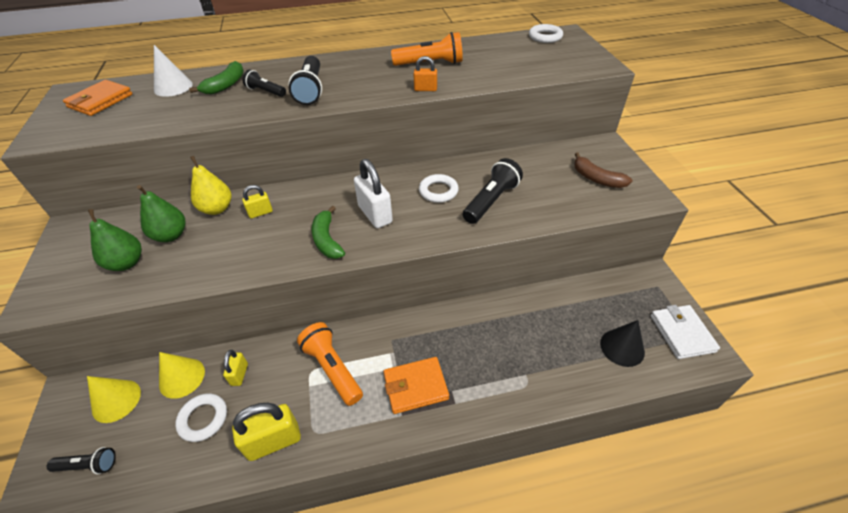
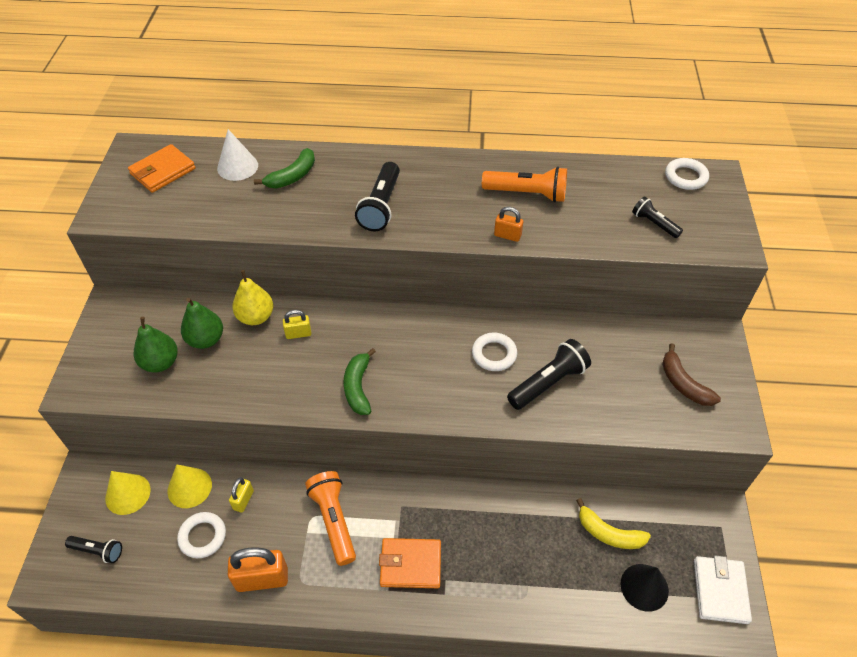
camera: 15 degrees right, 5 degrees up
yellow padlock [232,403,301,461] -> orange padlock [228,547,288,592]
black flashlight [242,70,286,97] -> black flashlight moved to [632,196,683,238]
white padlock [354,159,393,228] -> none
none -> yellow banana [576,498,651,549]

